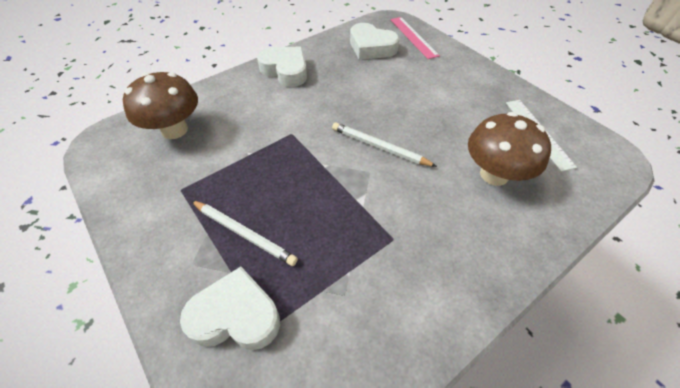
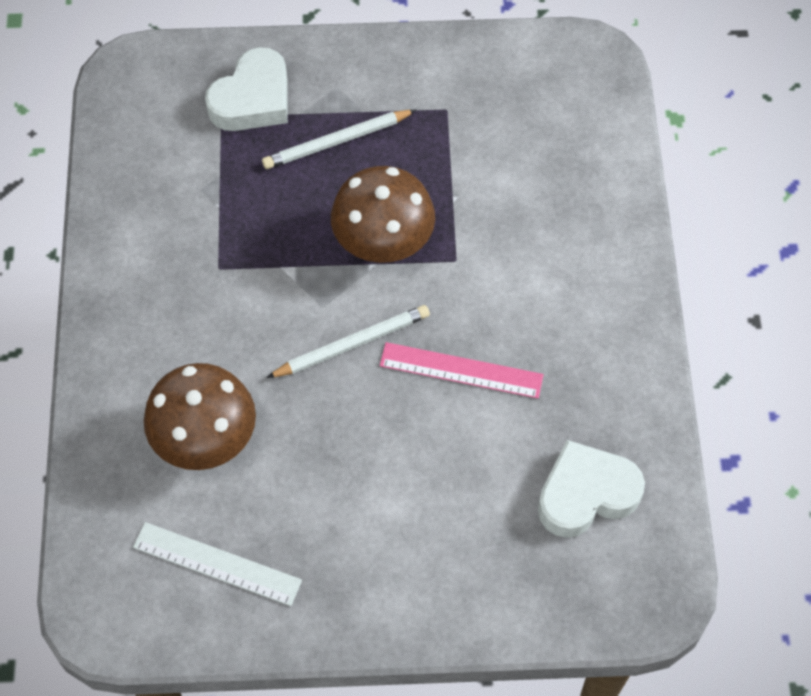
camera: 125 degrees right, 10 degrees up
brown mushroom [123,72,198,139] -> brown mushroom moved to [331,166,435,263]
white heart [257,47,307,87] -> none
pink ruler [390,17,440,59] -> pink ruler moved to [380,342,544,399]

